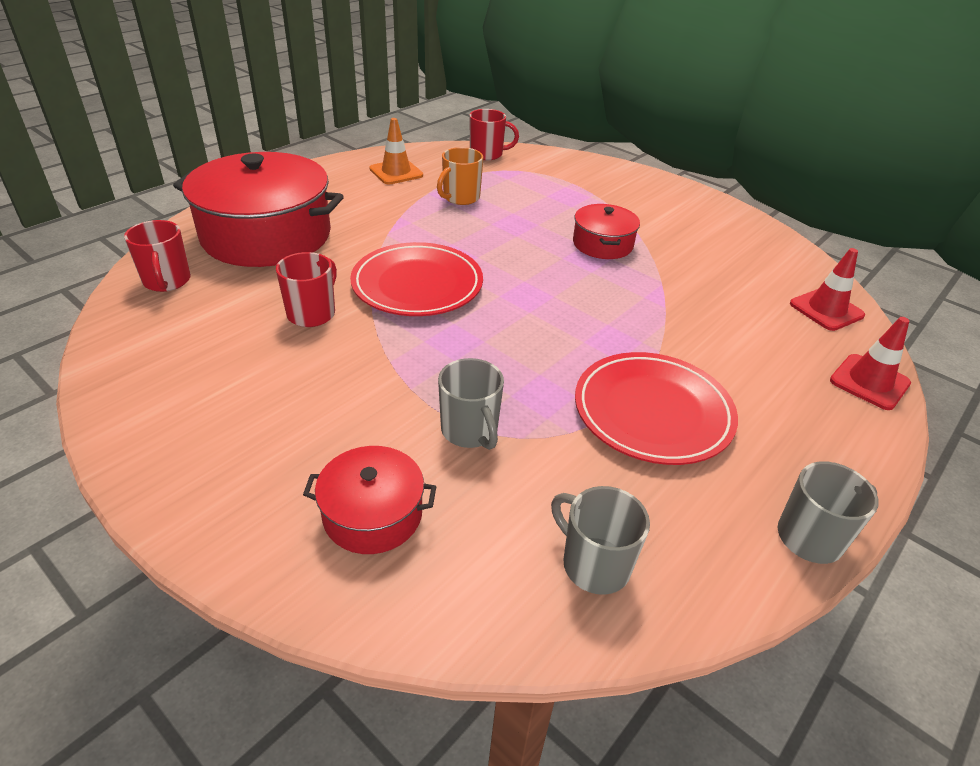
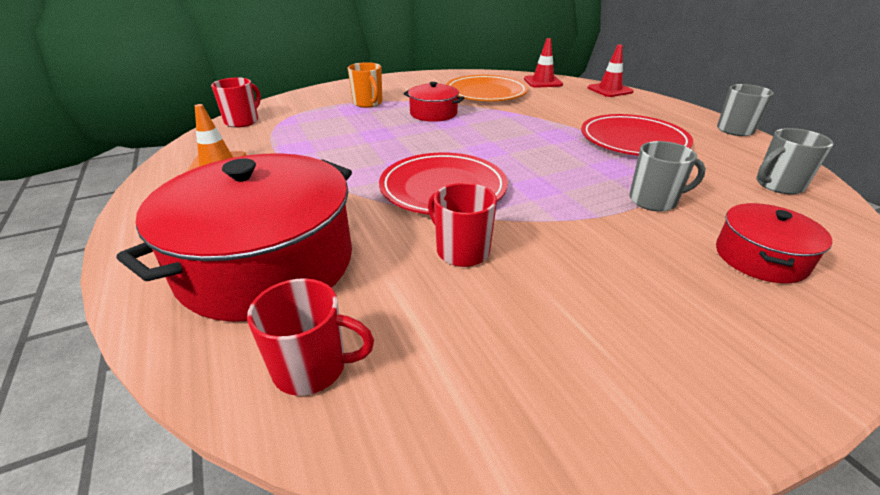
camera: 65 degrees left, 5 degrees down
orange mug [437,147,483,205] -> orange mug moved to [348,62,383,108]
none -> orange plate [446,75,528,101]

